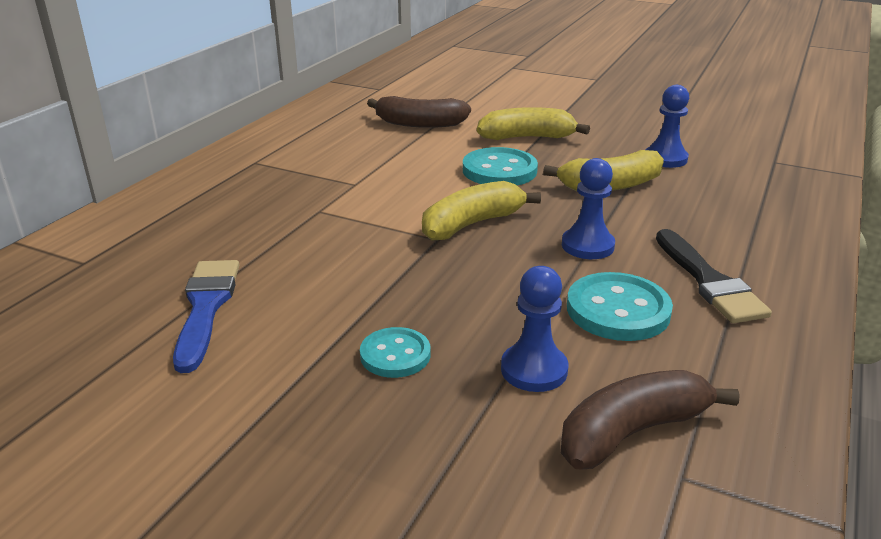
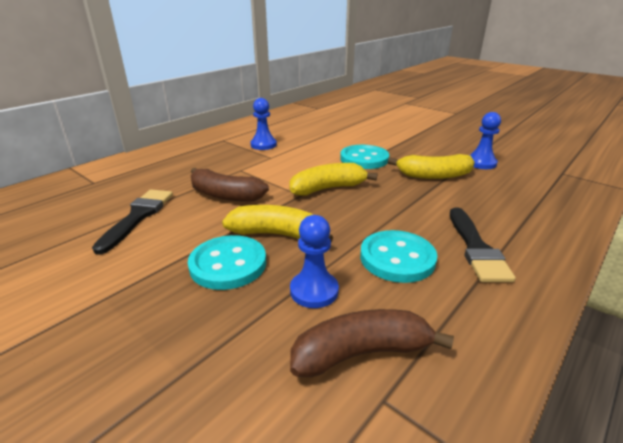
camera: 15 degrees right, 0 degrees up
blue brush [173,260,239,373] -> black brush [92,189,173,255]
turquoise button [360,327,431,378] -> turquoise button [188,235,266,290], size x1.58
brown banana [367,96,471,128] -> brown banana moved to [190,168,269,202]
yellow banana [477,107,590,140] -> yellow banana moved to [222,205,333,242]
blue pawn [562,158,615,259] -> blue pawn moved to [250,98,277,150]

